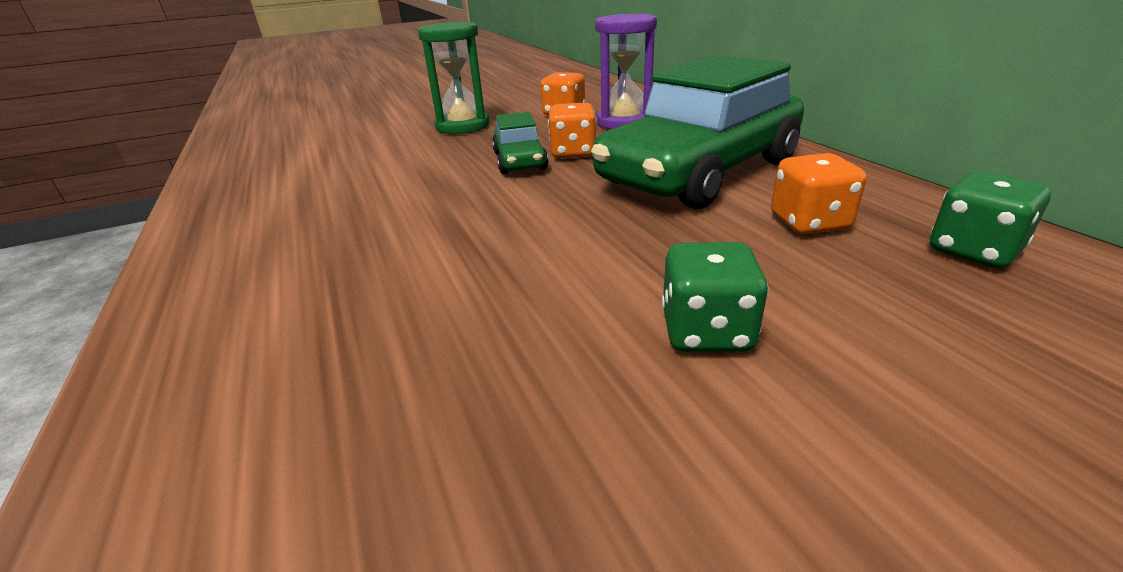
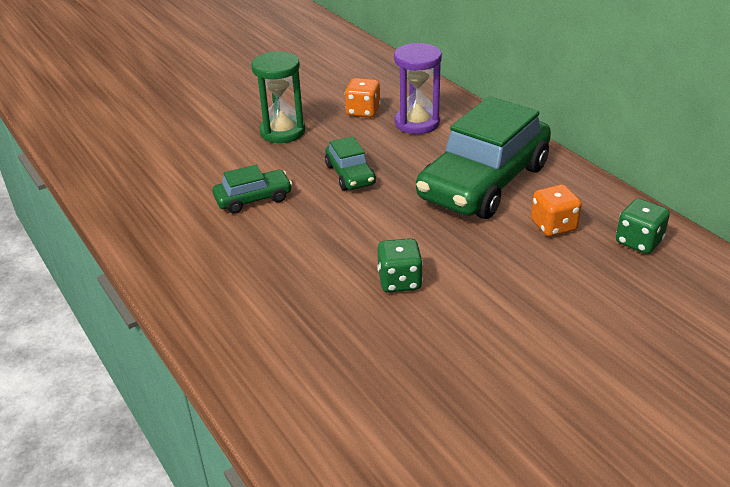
camera: 10 degrees left, 5 degrees up
orange dice [548,102,597,159] -> none
green dice [662,242,769,352] -> green dice moved to [377,238,423,292]
none -> green car [213,165,292,214]

